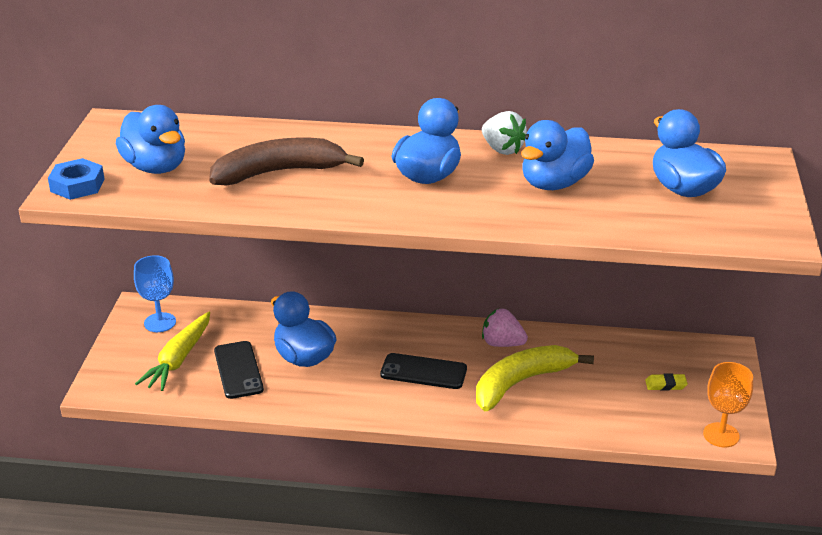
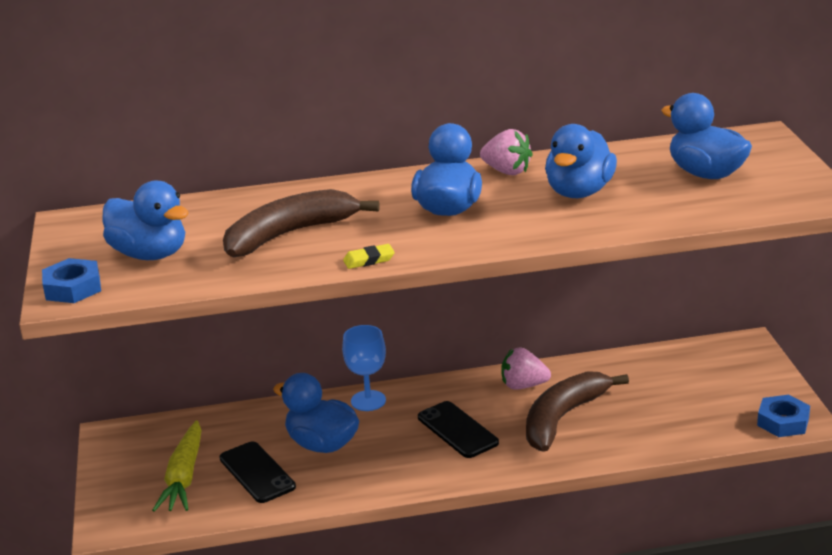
camera: 15 degrees left, 5 degrees down
blue goblet [134,255,176,332] -> blue goblet moved to [342,325,386,411]
black phone [380,353,467,389] -> black phone turned 60 degrees clockwise [418,401,499,458]
yellow banana [476,345,594,411] -> brown banana [526,371,629,452]
white strawberry [482,111,527,155] -> pink strawberry [480,129,533,175]
yellow eraser [645,373,688,391] -> yellow eraser moved to [343,244,395,269]
orange goblet [703,362,753,447] -> blue nut [757,395,810,437]

